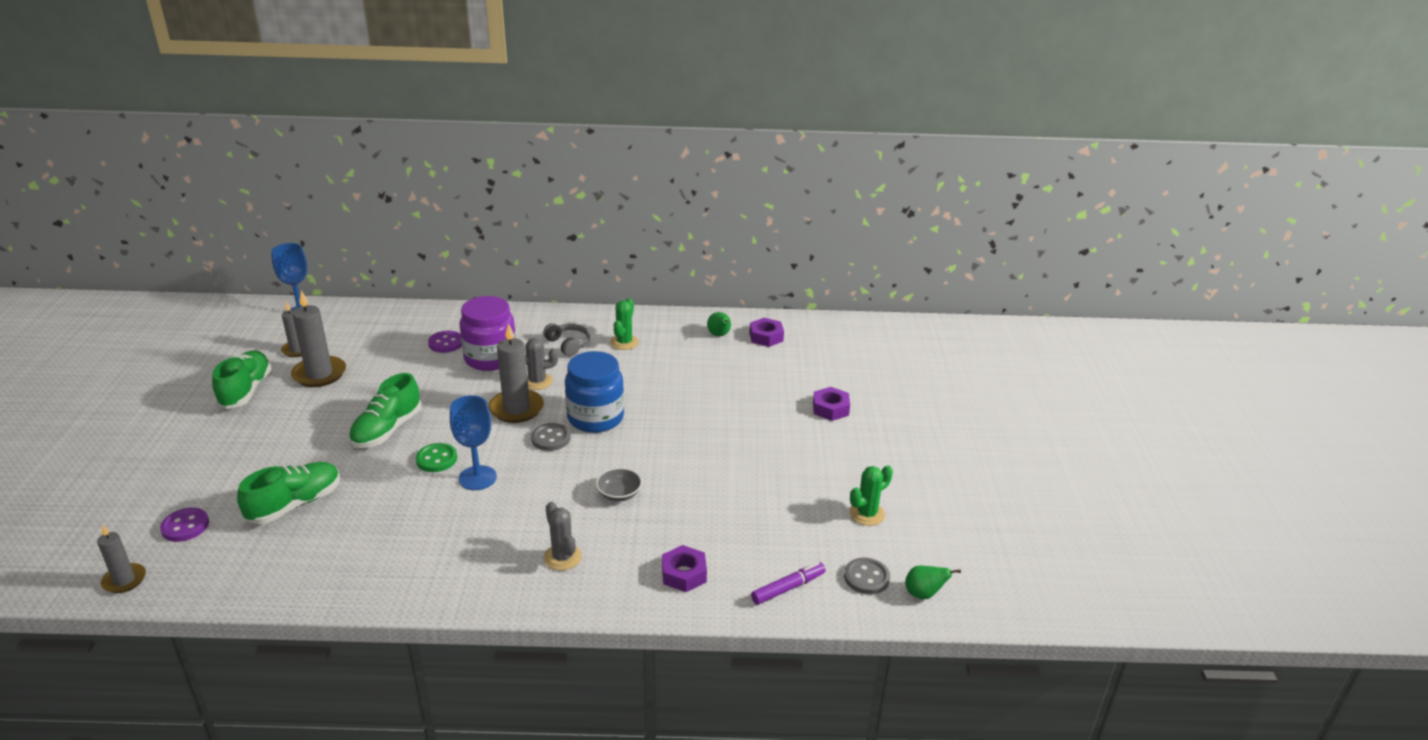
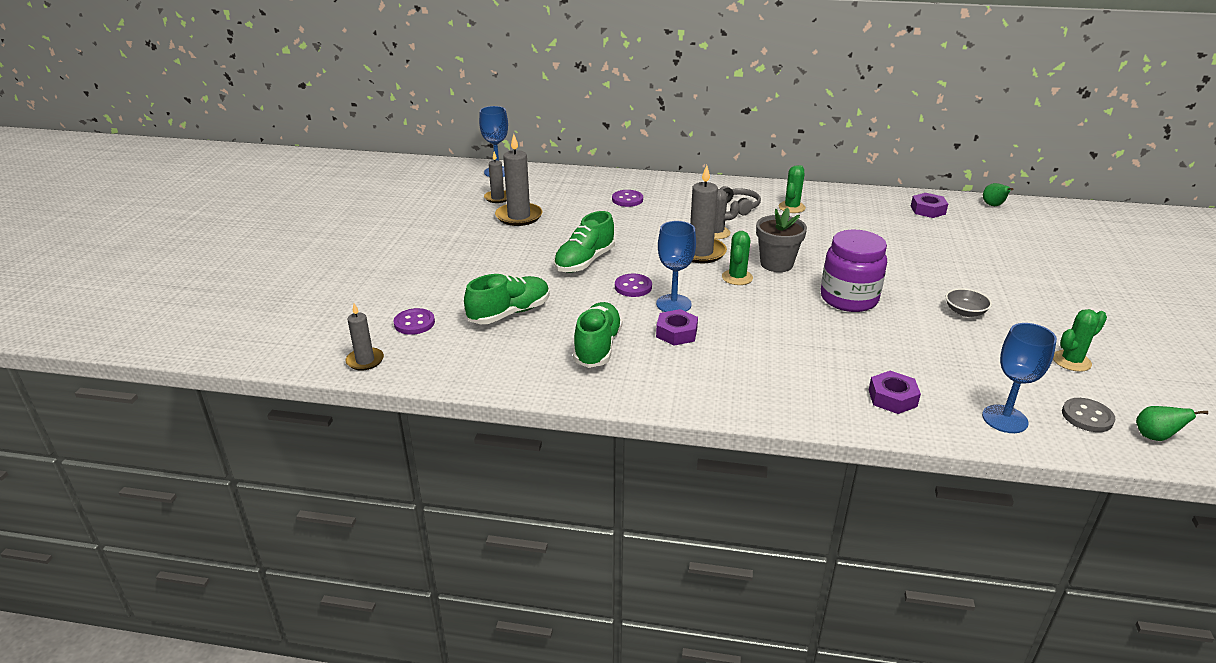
camera: 10 degrees right, 0 degrees up
green shoe [212,350,272,409] -> green shoe moved to [573,302,623,368]
green button [416,443,457,472] -> purple button [615,274,652,297]
purple jar [460,296,516,371] -> purple jar moved to [821,230,887,312]
grey button [531,423,571,451] -> green cactus [722,231,753,285]
grey cactus [544,502,582,570] -> none
blue jar [565,351,624,433] -> grey flower pot [756,208,807,272]
grey bowl [596,468,642,501] -> grey bowl moved to [945,288,992,317]
green pear [707,312,731,336] -> green pear moved to [983,183,1013,206]
purple marker [751,562,826,605] -> blue goblet [982,323,1057,433]
purple nut [813,387,850,421] -> purple nut moved to [656,309,698,346]

